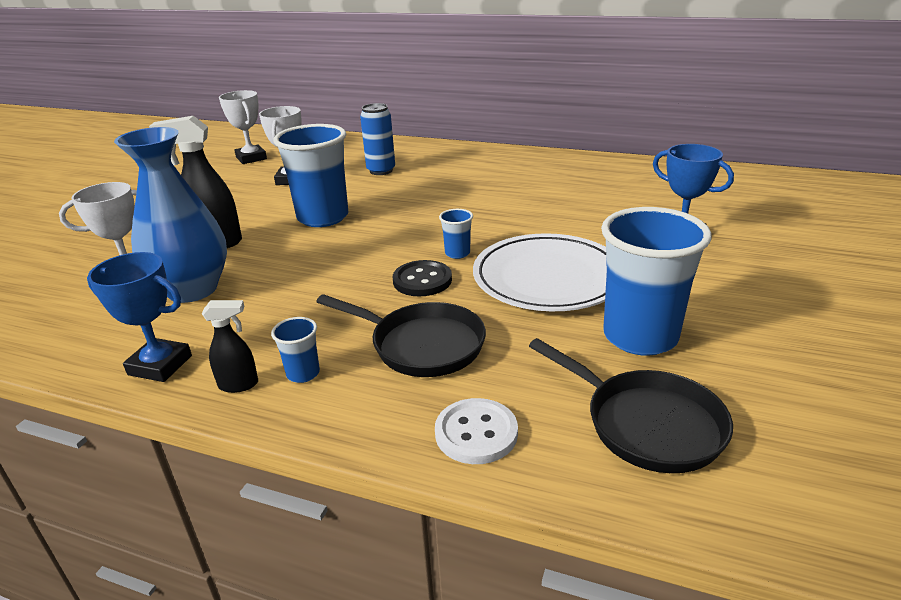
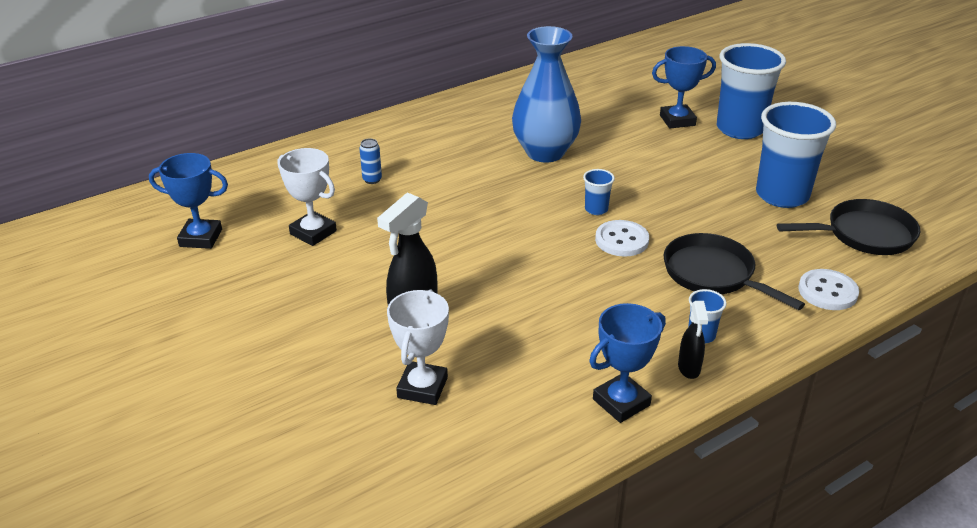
camera: 55 degrees left, 5 degrees up
blue vase [114,127,227,303] -> blue vase moved to [512,26,581,163]
black spray bottle [202,300,258,393] -> black spray bottle turned 150 degrees clockwise [678,301,708,379]
white trophy [219,90,267,164] -> blue trophy [149,153,228,249]
blue cup [273,124,348,227] -> blue cup moved to [717,43,786,139]
black pan [316,294,486,377] -> black pan turned 105 degrees counterclockwise [664,233,805,310]
blue can [360,103,395,175] -> blue can [359,139,382,184], size x0.58
black button [393,260,452,297] -> white button [595,220,649,257]
white plate [473,233,607,311] -> none

